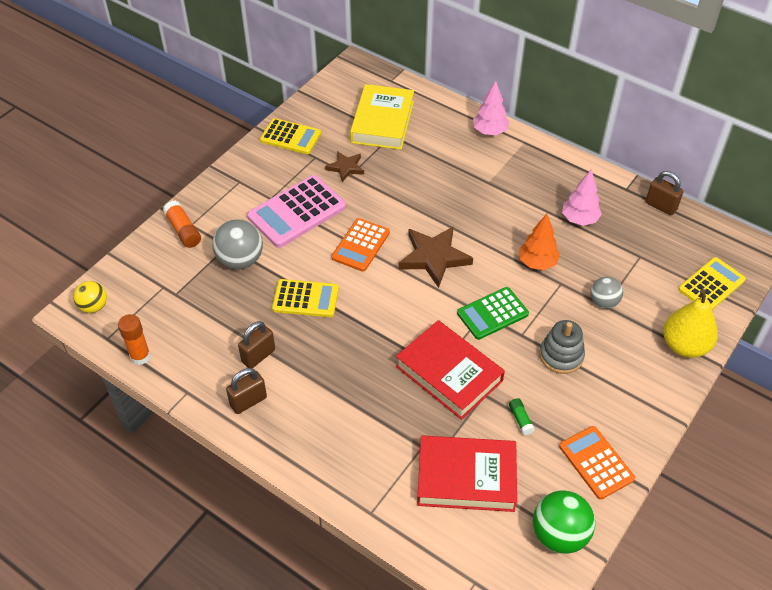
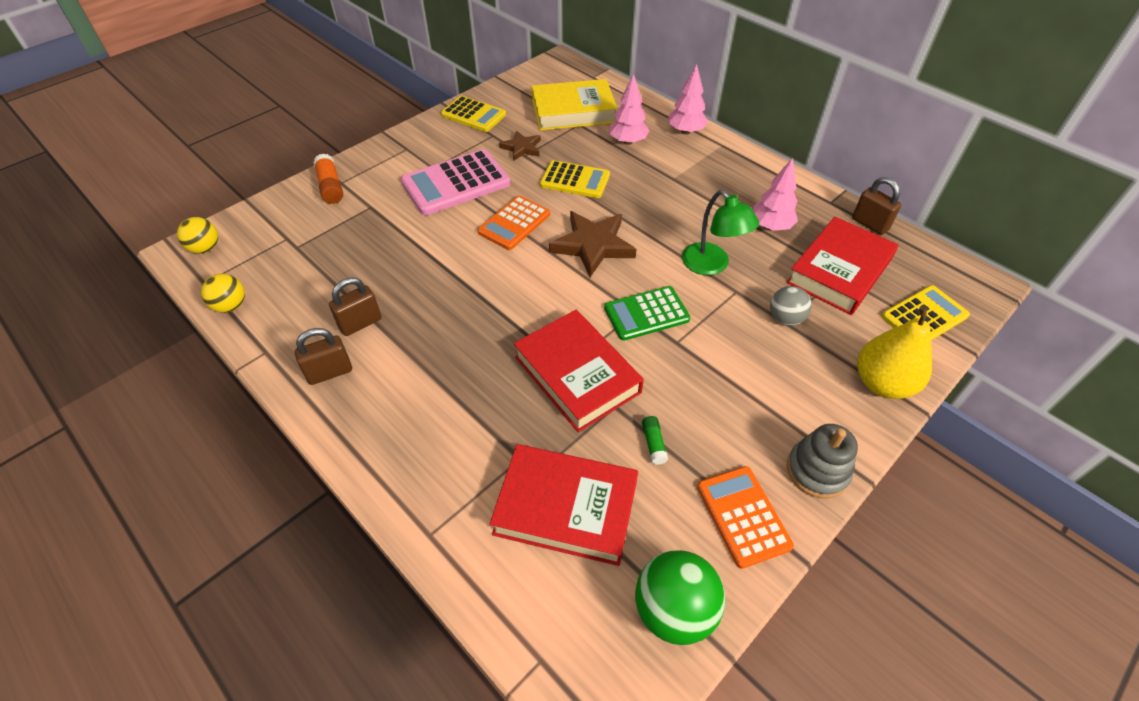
camera: 10 degrees right, 0 degrees up
orange glue stick [118,314,151,365] -> yellow ball [201,274,245,313]
grey ball [212,219,263,269] -> none
yellow calculator [272,279,339,317] -> yellow calculator moved to [540,160,610,198]
yellow book [350,84,414,150] -> yellow book turned 60 degrees clockwise [532,79,617,130]
orange tree [519,214,560,270] -> green lamp [682,190,759,275]
grey stacking toy [540,320,585,374] -> grey stacking toy moved to [787,424,858,499]
none -> pink tree [609,74,650,145]
none -> red book [786,217,899,315]

